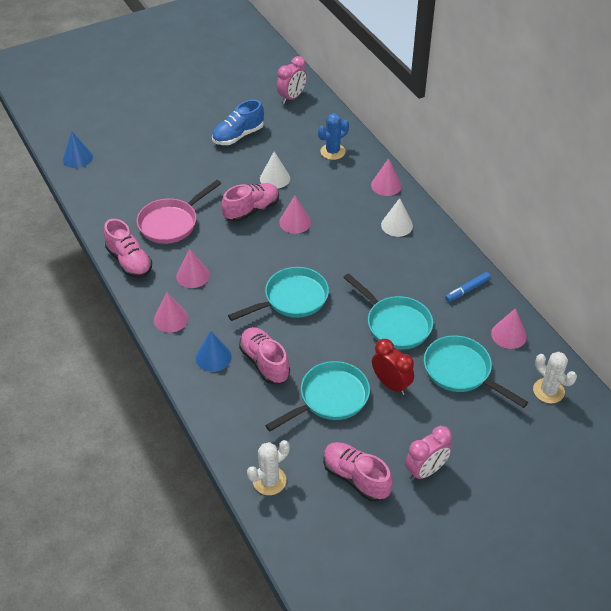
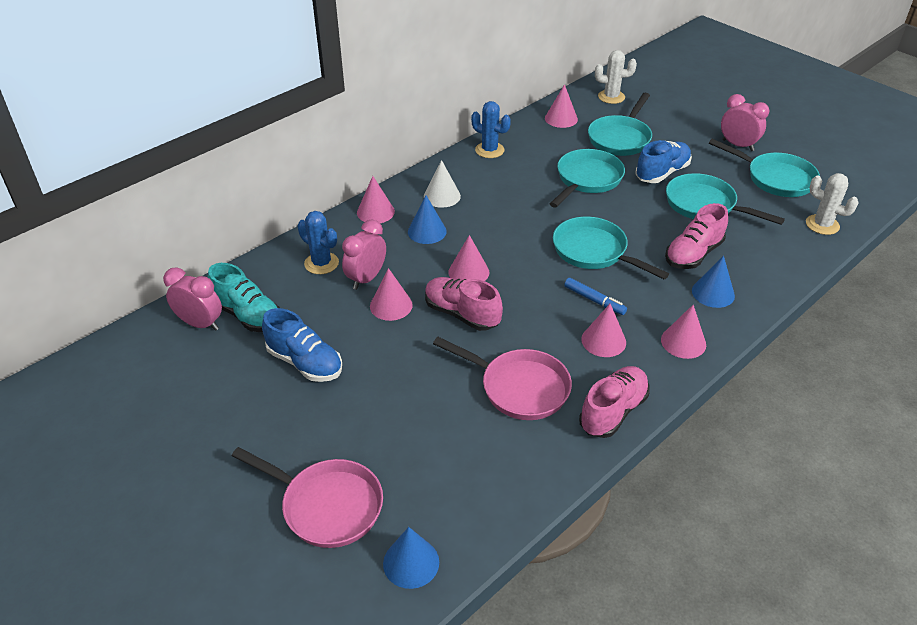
camera: 105 degrees left, 5 degrees down
white cone [260,151,290,189] -> pink cone [370,268,413,321]
pink shoe [323,442,393,502] -> turquoise pan [709,139,820,197]
red clock [372,339,414,395] -> blue shoe [636,140,692,183]
blue marker [445,272,491,302] -> blue marker moved to [564,278,627,315]
white cactus [533,352,577,403] -> white cactus turned 60 degrees clockwise [595,50,637,104]
none -> turquoise shoe [208,263,280,332]
none -> pink pan [232,447,383,548]
none -> pink clock [342,219,386,290]
none -> blue cone [408,195,447,244]
none -> blue cactus [471,101,511,158]

